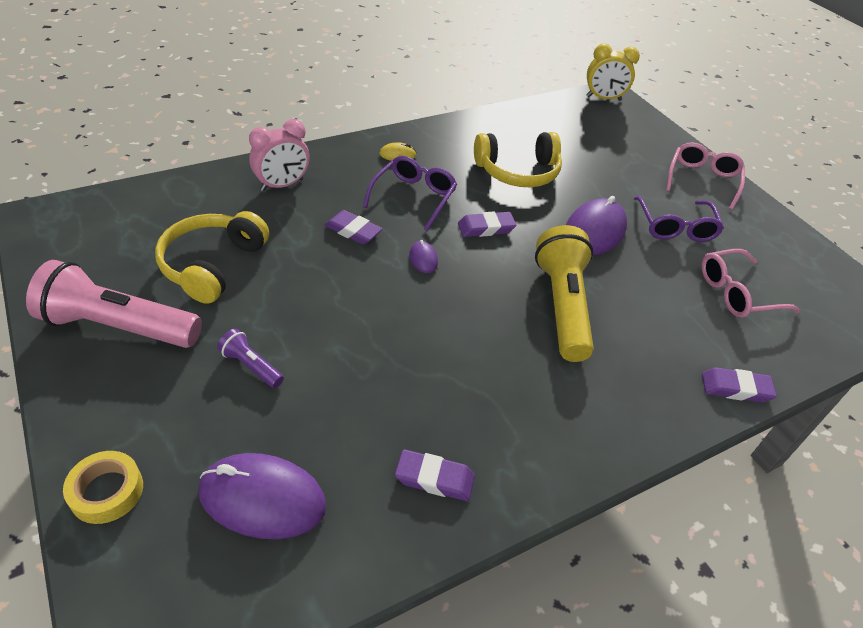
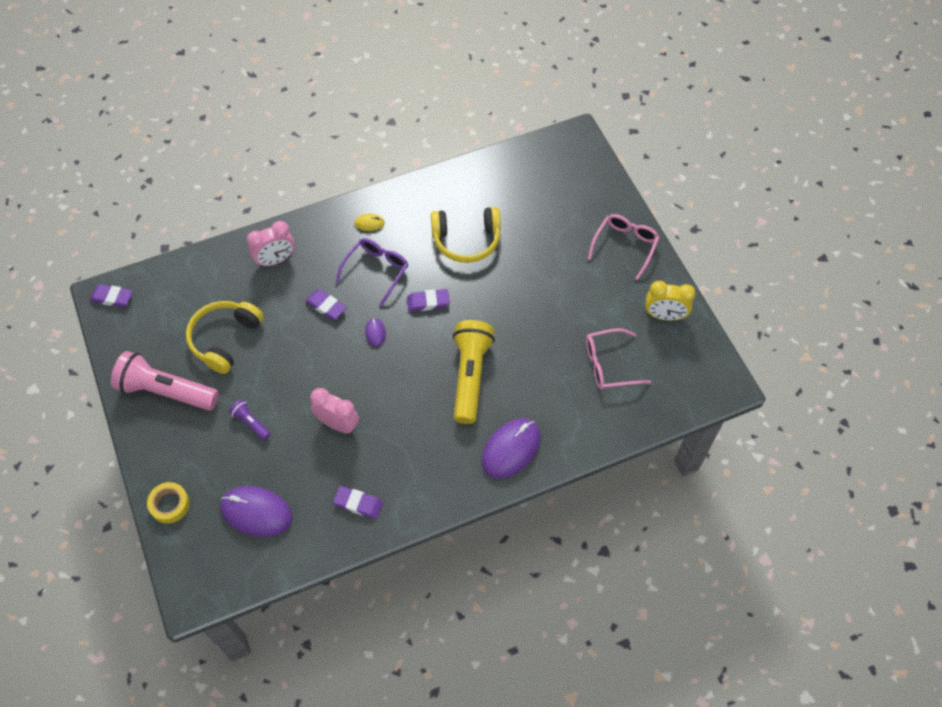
camera: 10 degrees right, 15 degrees up
purple mouse [566,196,627,255] -> purple mouse moved to [482,418,541,479]
yellow clock [586,44,640,101] -> yellow clock moved to [645,281,696,321]
purple glasses [634,196,724,242] -> none
purple eraser [702,368,777,402] -> purple eraser moved to [90,284,133,307]
none -> pink clock [310,388,359,433]

